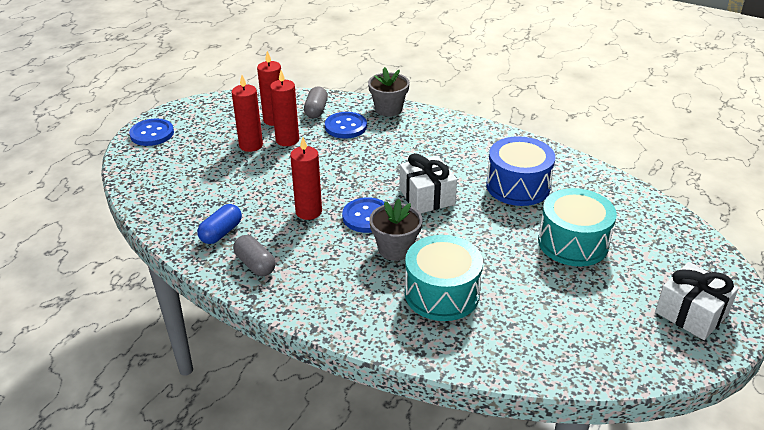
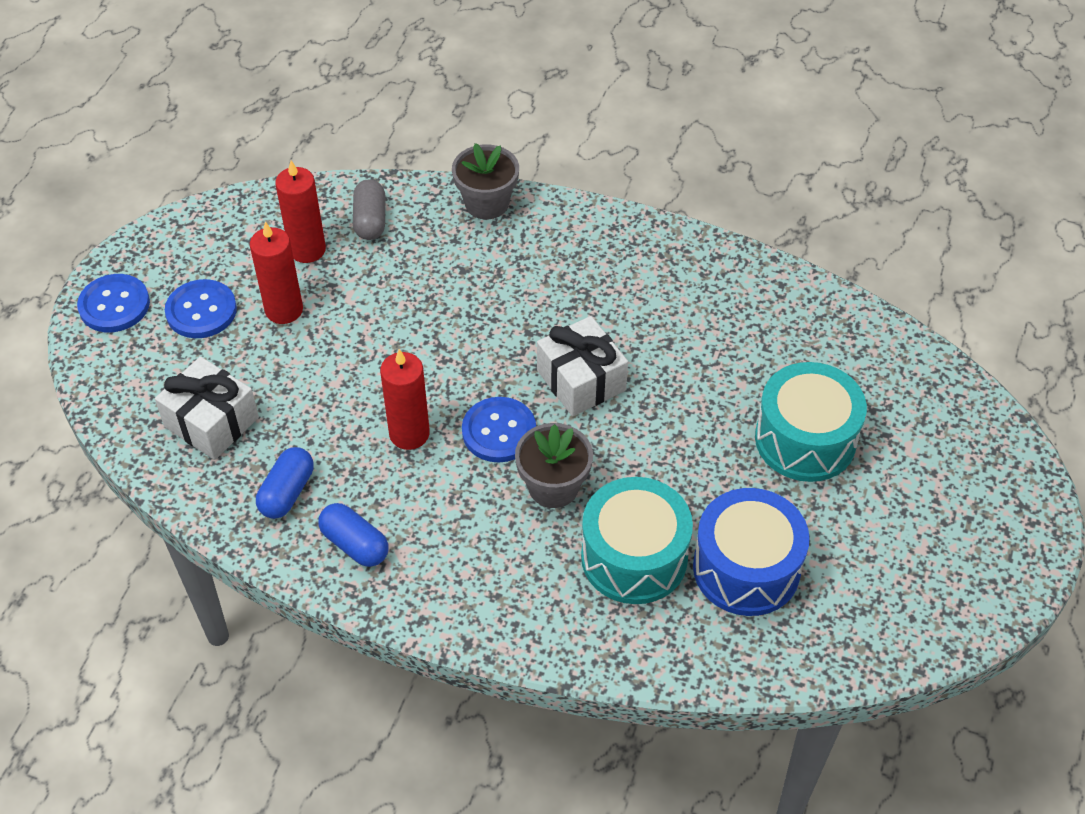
camera: 10 degrees left, 15 degrees up
grey capsule [233,235,276,276] -> blue capsule [318,503,388,567]
red candle [270,70,299,146] -> none
blue button [325,112,367,139] -> blue button moved to [165,279,237,338]
blue drum [486,136,555,206] -> blue drum moved to [693,488,810,616]
white gift [655,262,739,340] -> white gift moved to [155,357,259,460]

